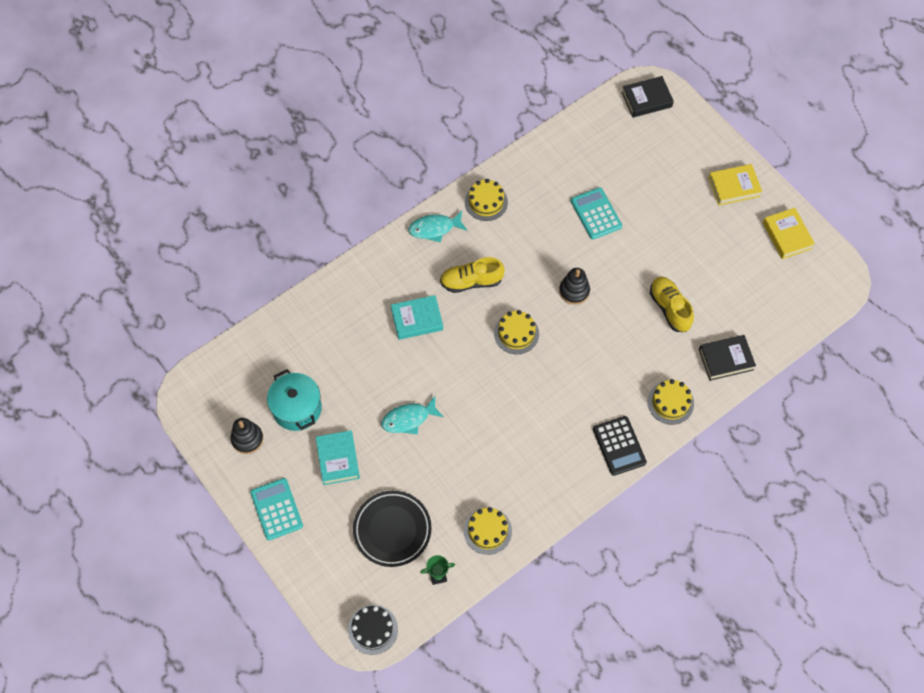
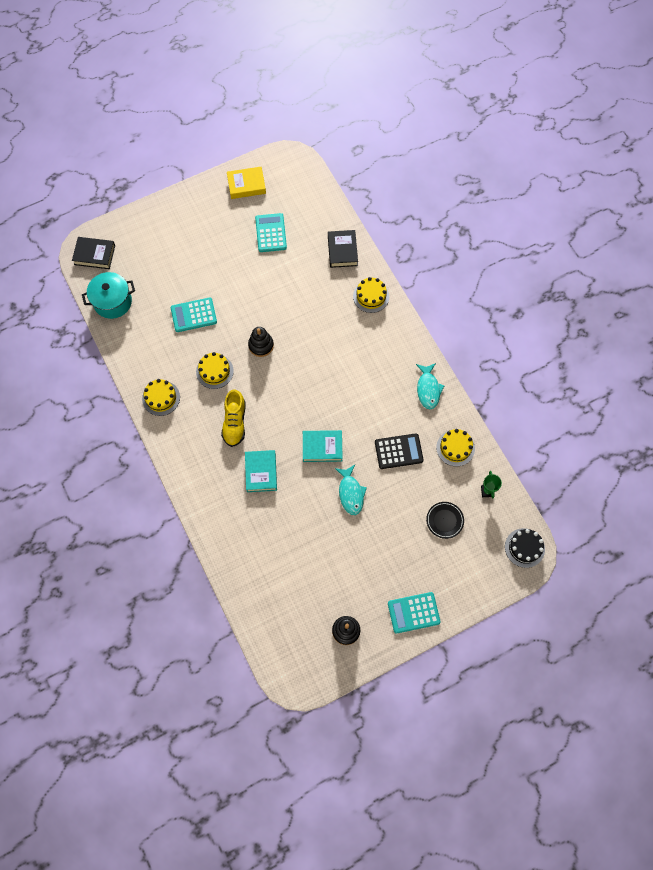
camera: 80 degrees left, 5 degrees up
turquoise pot [267,369,322,431] -> turquoise pot moved to [82,272,135,319]
turquoise book [316,430,360,485] -> turquoise book moved to [303,430,343,462]
black plate [353,491,431,567] -> black plate [426,502,464,539], size x0.59
turquoise fish [408,211,467,243] -> turquoise fish moved to [416,363,444,409]
yellow cake [494,310,539,354] -> yellow cake moved to [196,352,234,389]
black calculator [593,416,647,476] -> black calculator moved to [375,433,424,469]
black book [622,76,674,118] -> black book turned 75 degrees counterclockwise [72,237,115,269]
yellow shoe [650,276,694,332] -> none
yellow book [709,164,762,206] -> none
none -> turquoise calculator [255,213,287,252]

